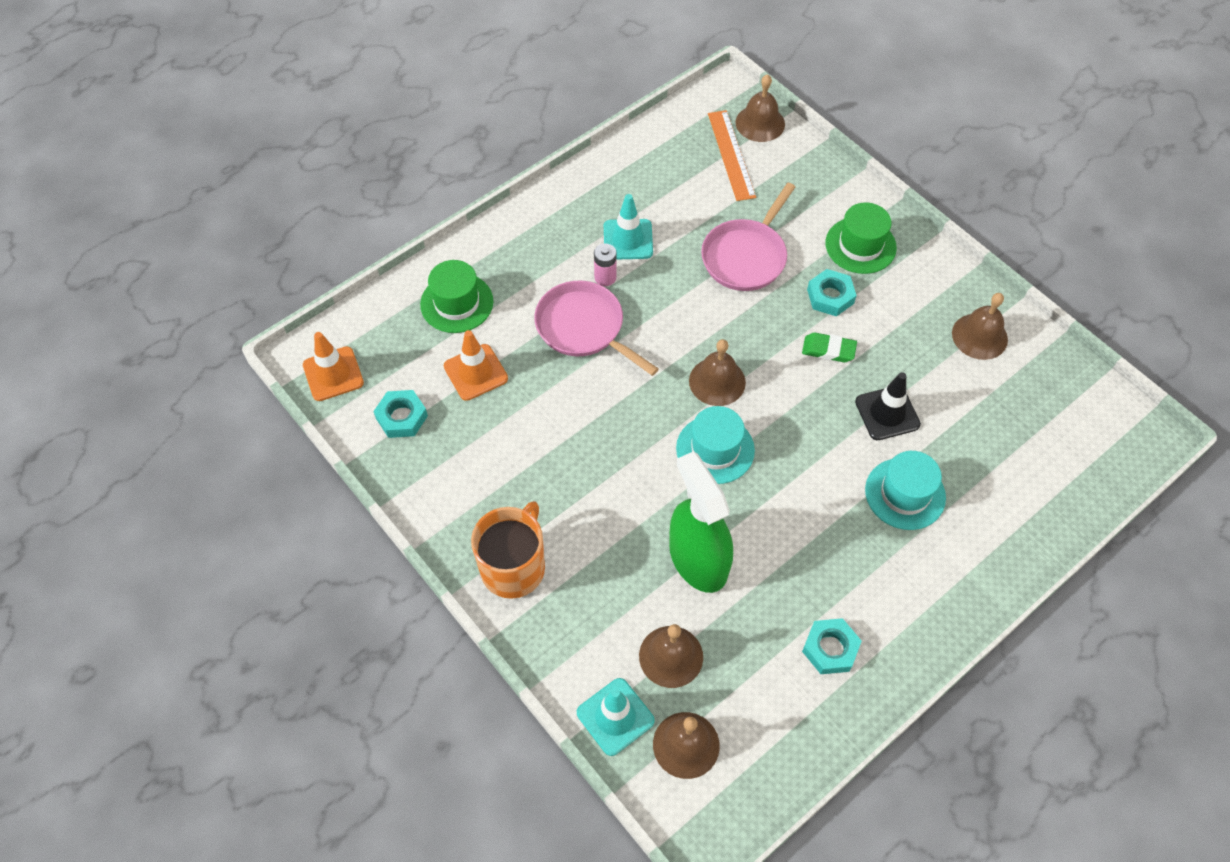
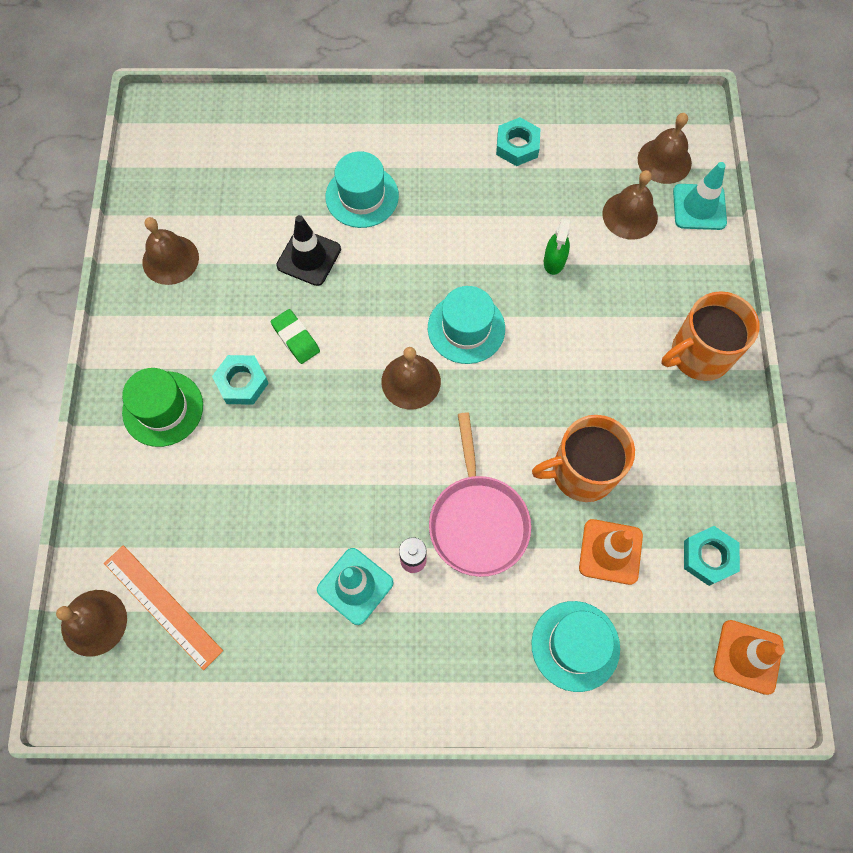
camera: 140 degrees left, 10 degrees up
green hat [420,260,493,333] -> turquoise hat [531,601,620,692]
green spray bottle [669,451,733,593] -> green spray bottle [544,217,570,275], size x0.47
pink pan [701,183,795,291] -> none
orange ruler [708,110,756,201] -> orange ruler turned 75 degrees counterclockwise [104,545,223,670]
none -> orange mug [532,415,635,502]

